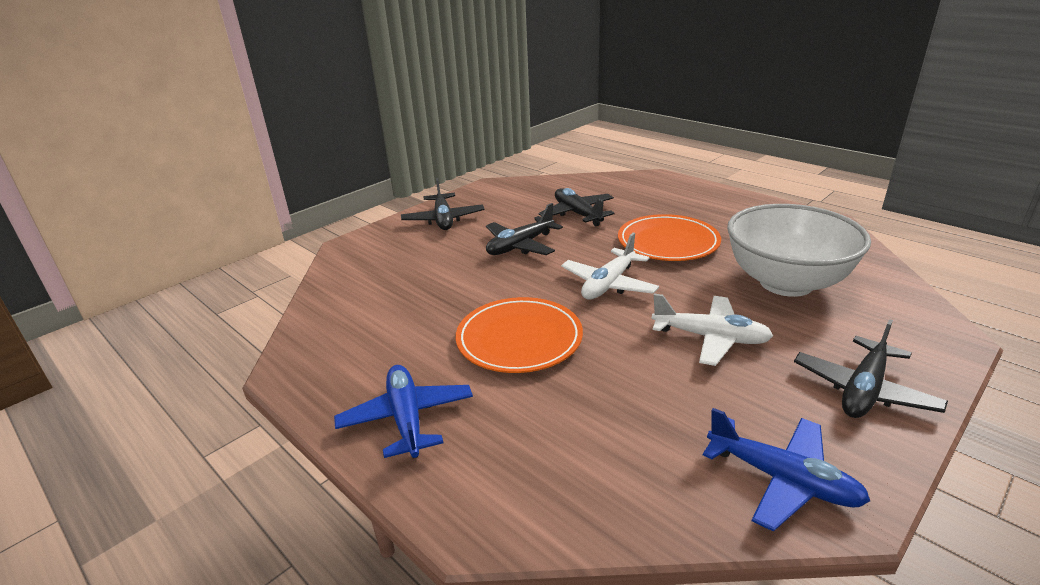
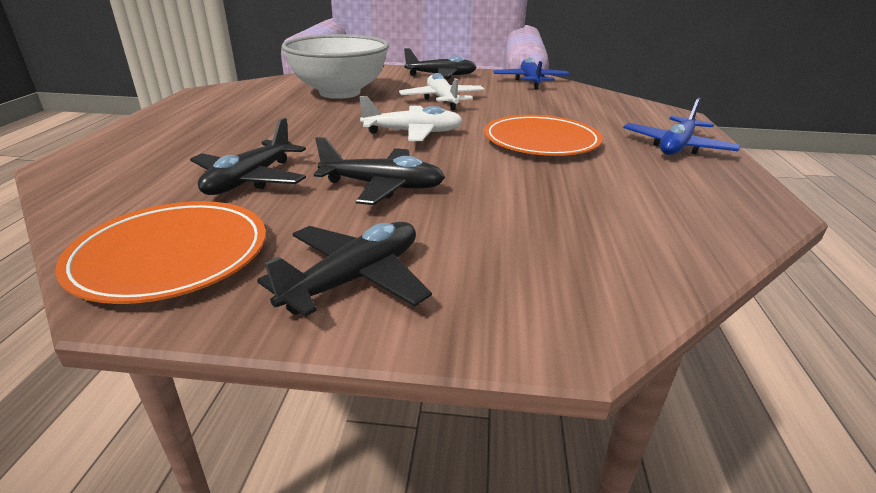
camera: 130 degrees left, 0 degrees up
orange plate [618,214,721,261] -> orange plate moved to [55,201,266,304]

